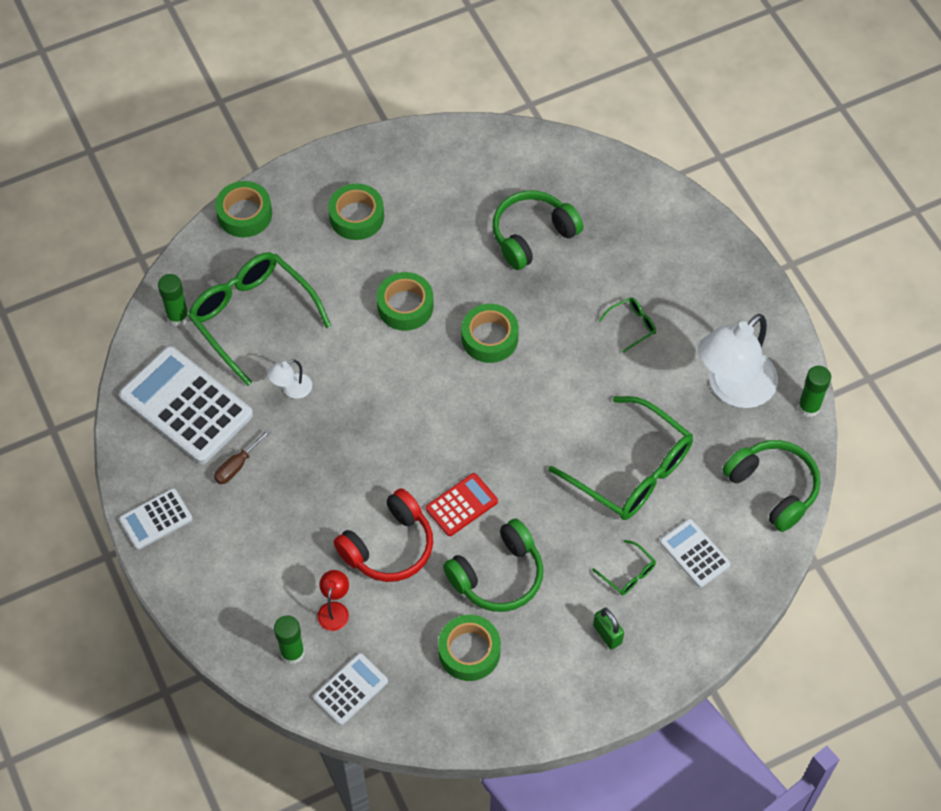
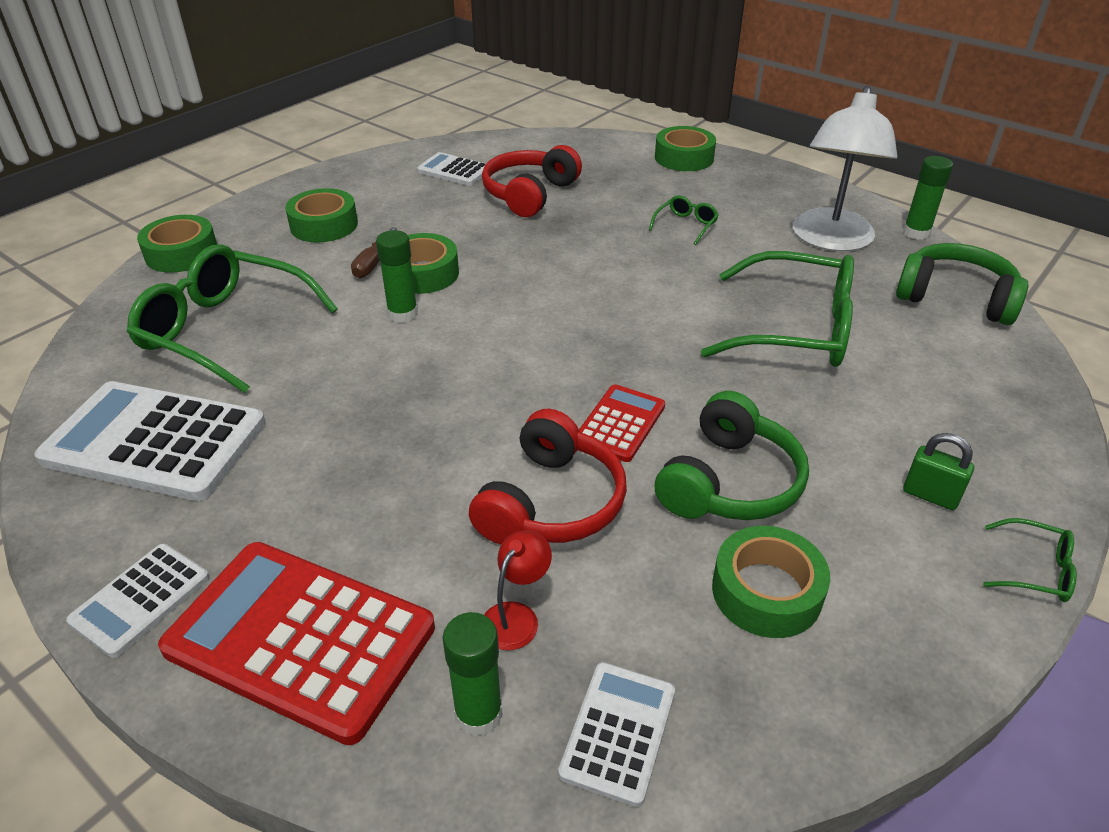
camera: 25 degrees left, 20 degrees down
green glue stick [158,274,189,326] -> green glue stick moved to [376,230,418,323]
brown screwdriver [214,429,271,484] -> brown screwdriver moved to [351,227,397,278]
white lamp [267,359,312,399] -> none
red lamp [317,570,349,631] -> red lamp turned 45 degrees clockwise [484,530,552,650]
green tape [461,304,519,363] -> green tape moved to [655,126,716,171]
green headphones [493,190,583,270] -> red headphones [482,145,582,217]
green glasses [592,540,656,595] -> green glasses moved to [983,518,1077,602]
white calculator [660,519,731,588] -> white calculator moved to [417,152,487,186]
none -> red calculator [158,542,435,745]

